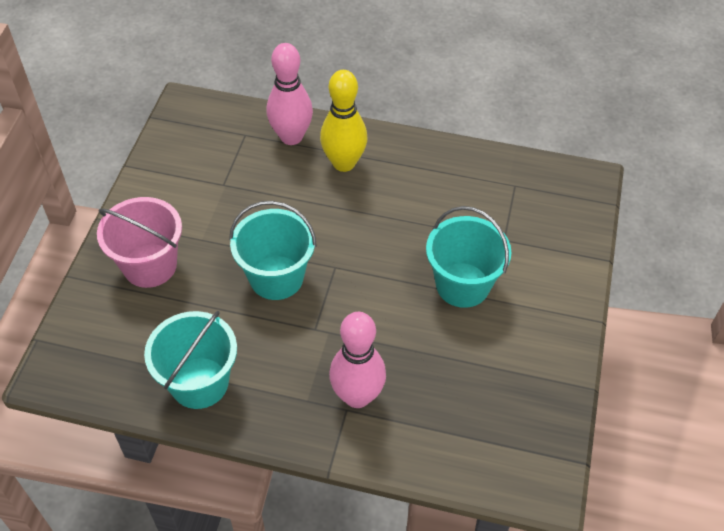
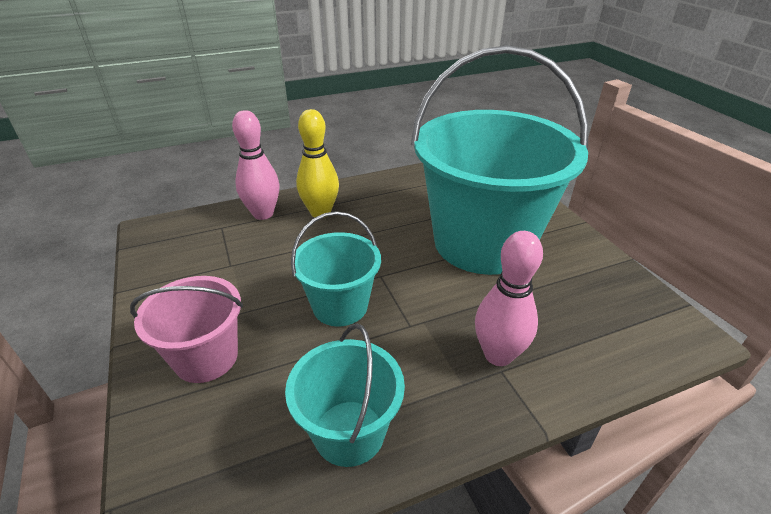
camera: 35 degrees left, 15 degrees down
turquoise bucket [426,206,512,308] -> turquoise bucket [411,45,588,275], size x2.06

